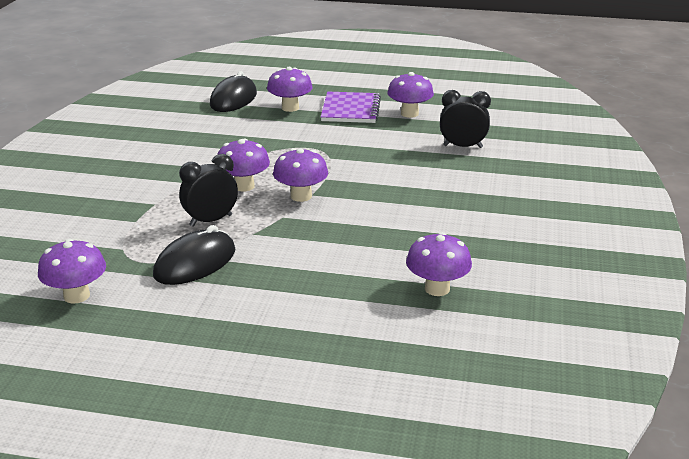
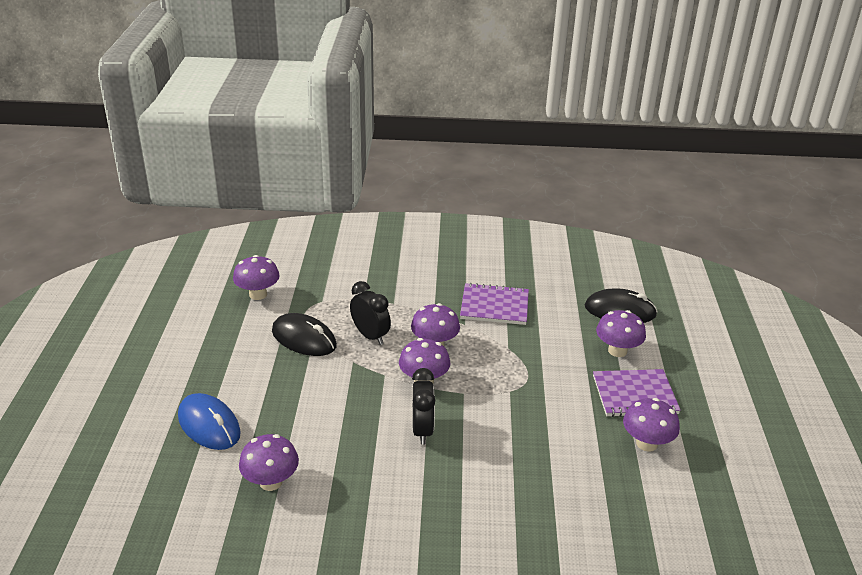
camera: 80 degrees right, 5 degrees up
black clock [440,90,491,148] -> black clock moved to [412,368,435,445]
none -> blue mouse [178,393,241,450]
none -> purple notebook [460,283,529,325]

